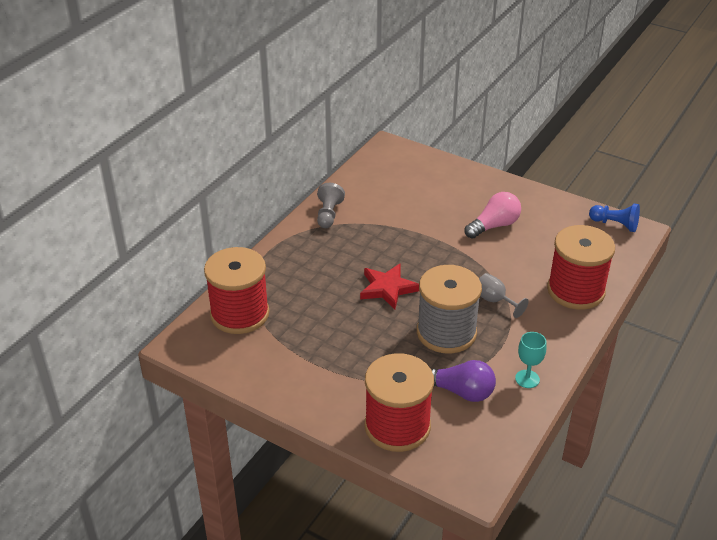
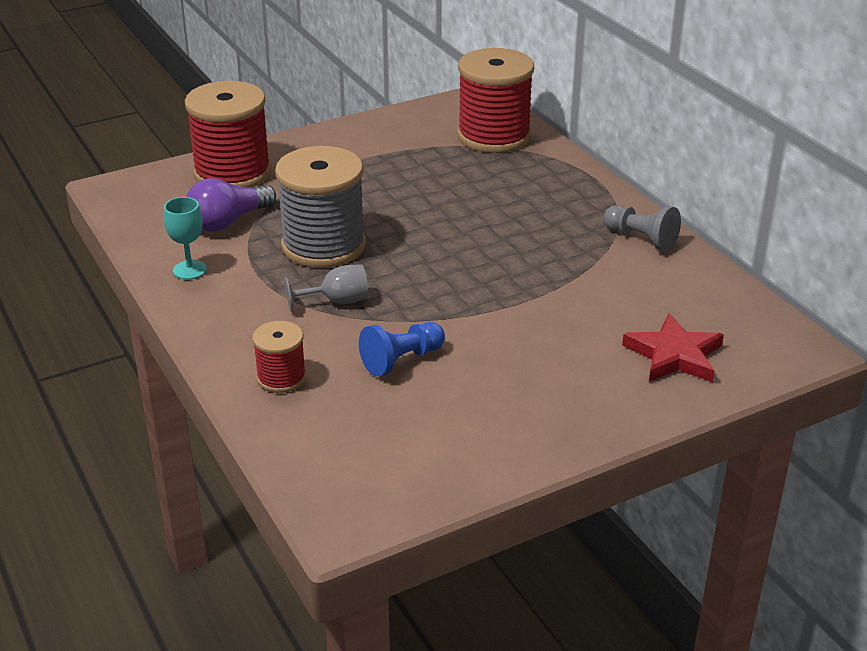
camera: 120 degrees right, 5 degrees down
red star [360,264,419,310] -> red star moved to [622,313,724,382]
pink light bulb [465,192,521,239] -> none
red spool [547,225,615,310] -> red spool [252,321,306,393], size x0.51
blue pawn [589,204,640,232] -> blue pawn moved to [359,322,445,377]

